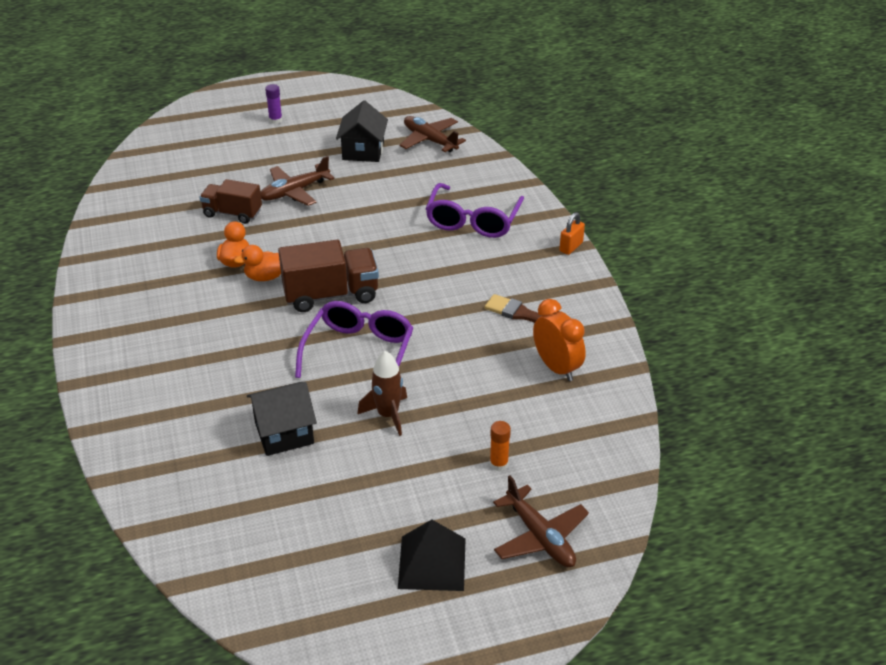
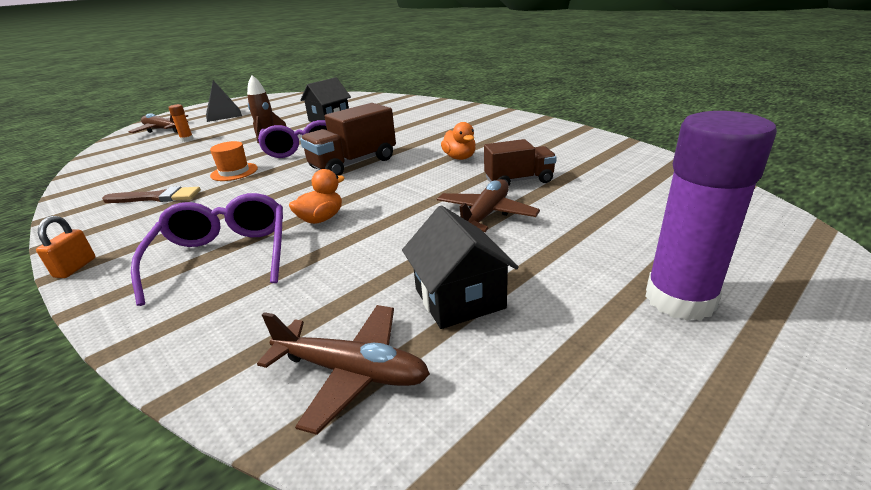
camera: 155 degrees right, 10 degrees down
orange duck [234,245,281,281] -> orange duck moved to [289,169,345,224]
purple glue stick [265,84,282,124] -> purple glue stick [645,111,777,321], size x2.35
orange clock [533,299,586,381] -> none
none -> orange hat [210,141,258,181]

